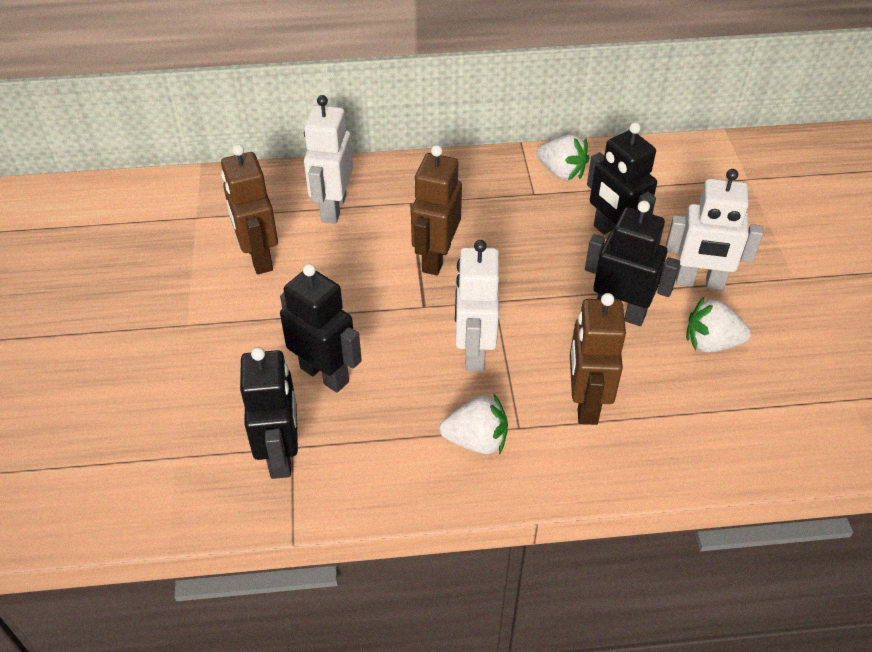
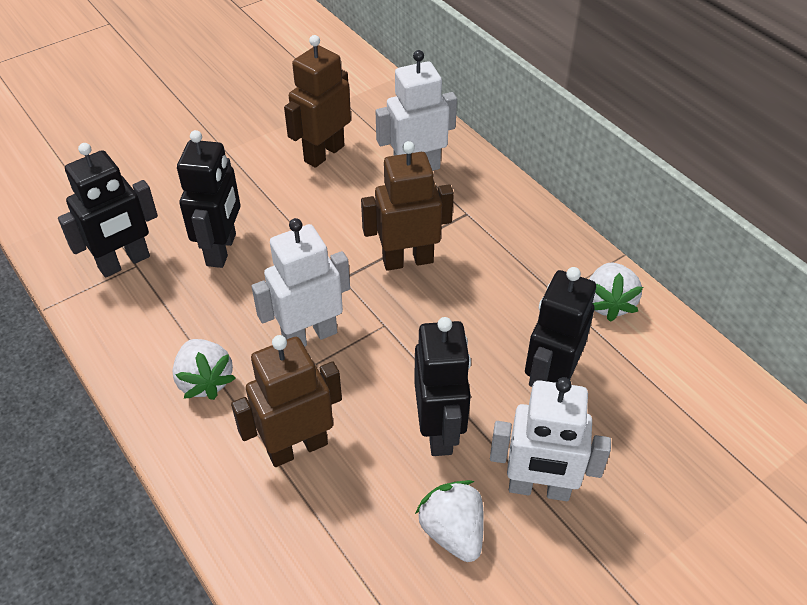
camera: 60 degrees right, 0 degrees up
white robot [666,169,763,291] -> white robot turned 60 degrees counterclockwise [490,377,611,501]

